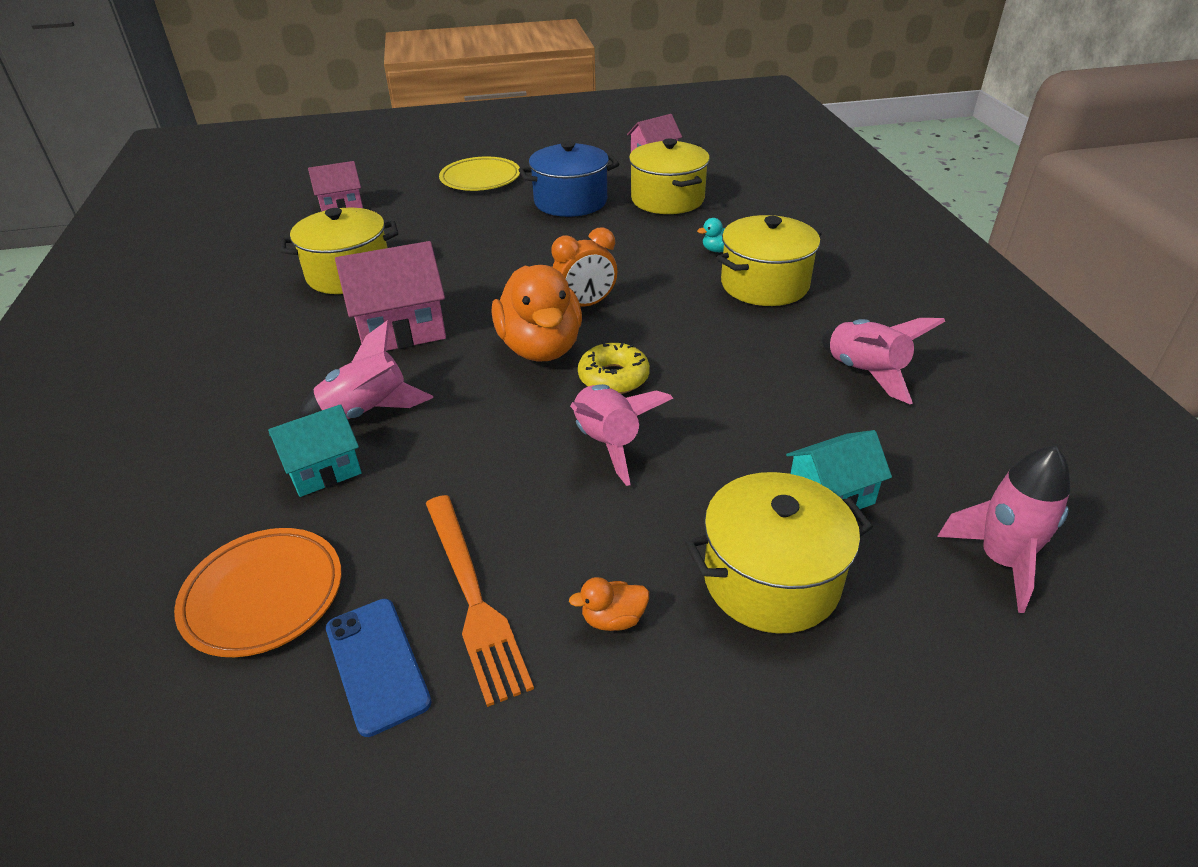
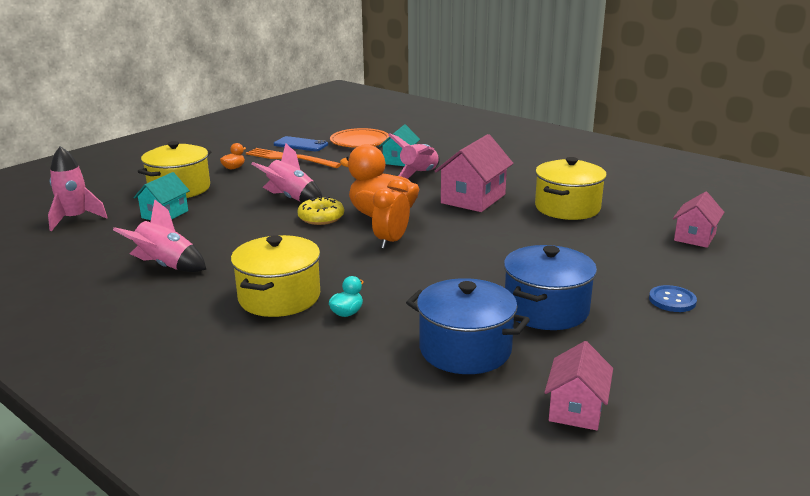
camera: 140 degrees right, 15 degrees down
yellow plate [439,156,520,191] -> blue button [649,285,697,312]
yellow pot [629,138,710,214] -> blue pot [406,278,530,374]

